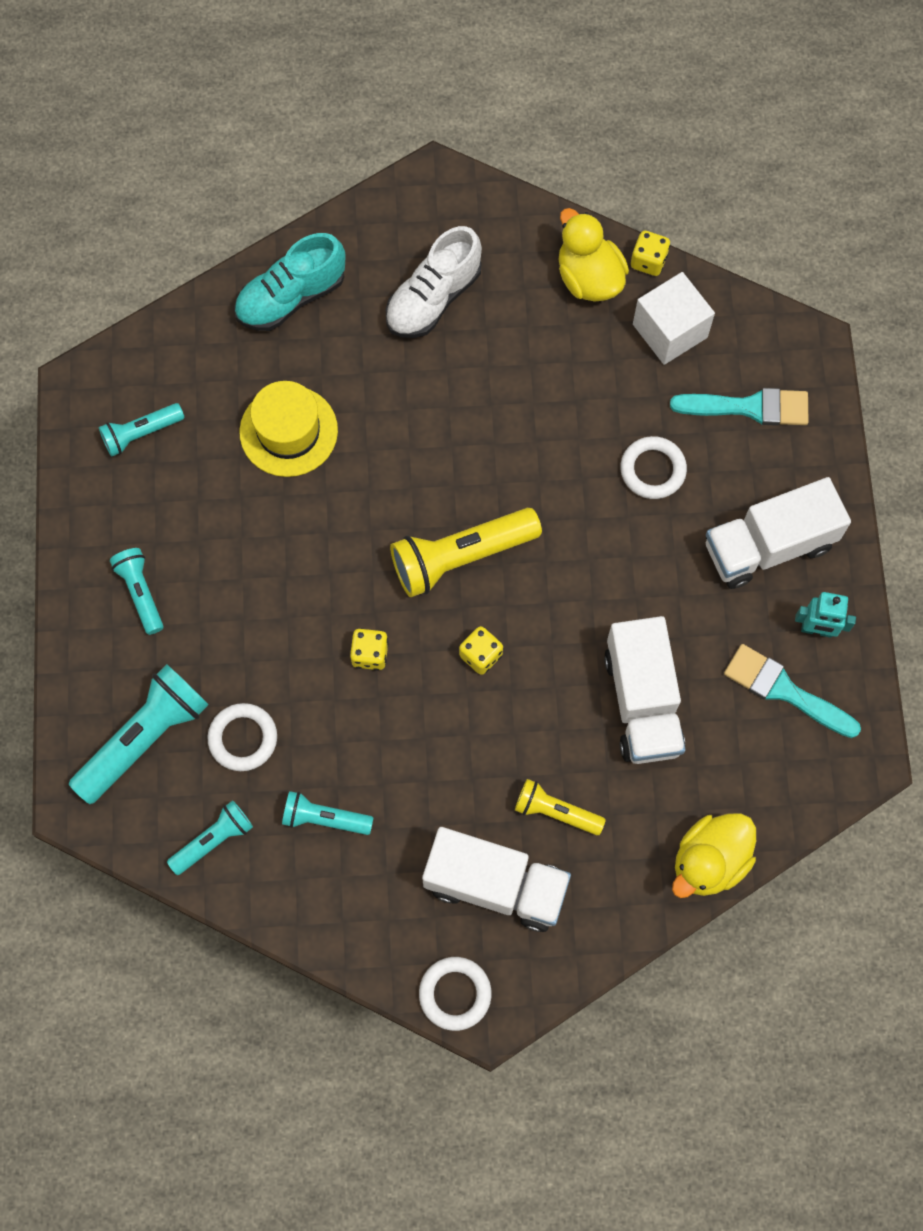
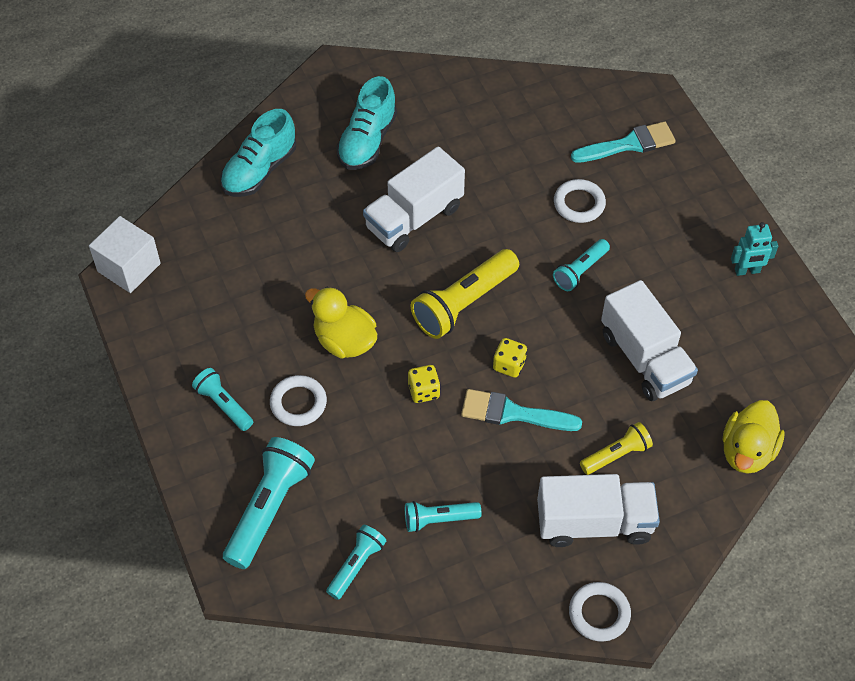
camera: 20 degrees left, 15 degrees down
turquoise flashlight [99,403,185,457] -> turquoise flashlight moved to [553,239,610,291]
white ring [208,703,277,771] -> white ring moved to [270,375,327,426]
yellow hat [239,381,338,477] -> none
white shoe [386,226,482,338] -> turquoise shoe [336,76,397,170]
yellow flashlight [515,779,606,835] -> yellow flashlight turned 150 degrees clockwise [580,422,653,475]
yellow duck [559,208,629,302] -> yellow duck moved to [305,287,377,358]
yellow dice [631,231,670,276] -> none
white cube [633,272,715,365] -> white cube moved to [89,216,161,293]
white truck [706,477,851,589] -> white truck moved to [363,147,465,252]
turquoise brush [724,644,861,738] -> turquoise brush moved to [461,389,582,431]

